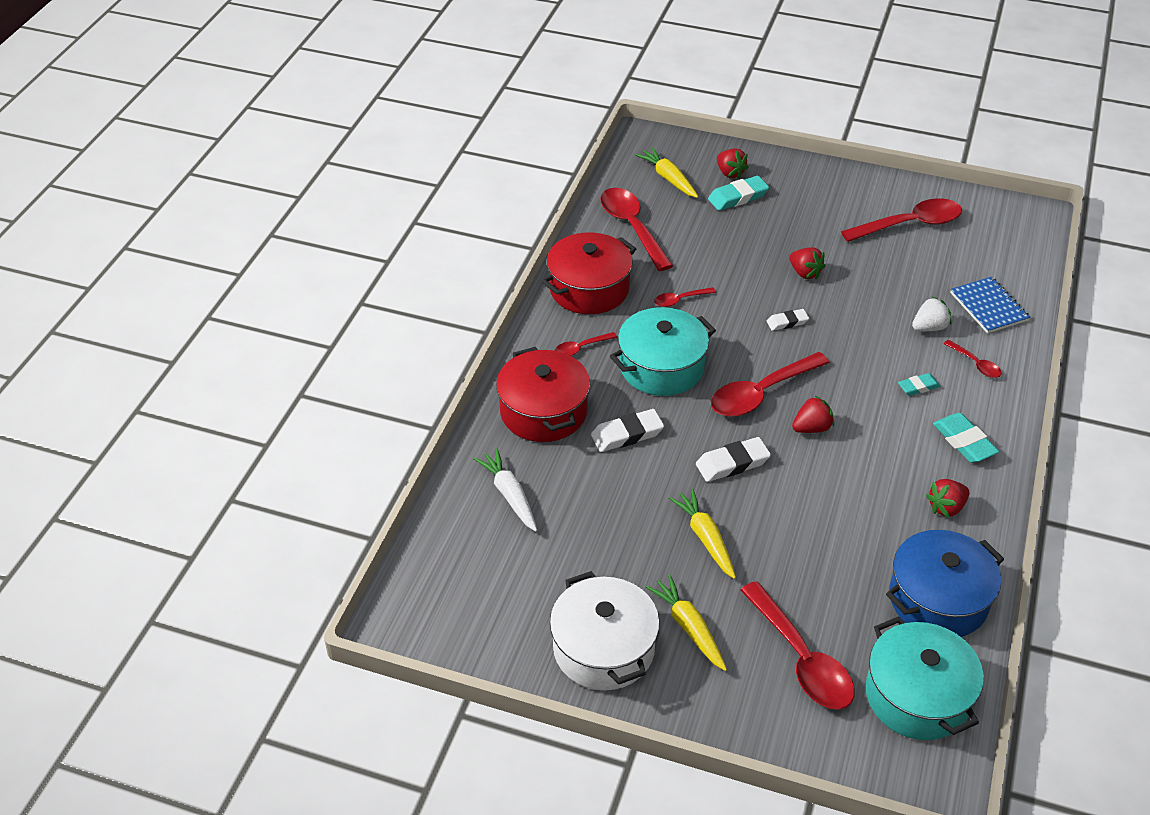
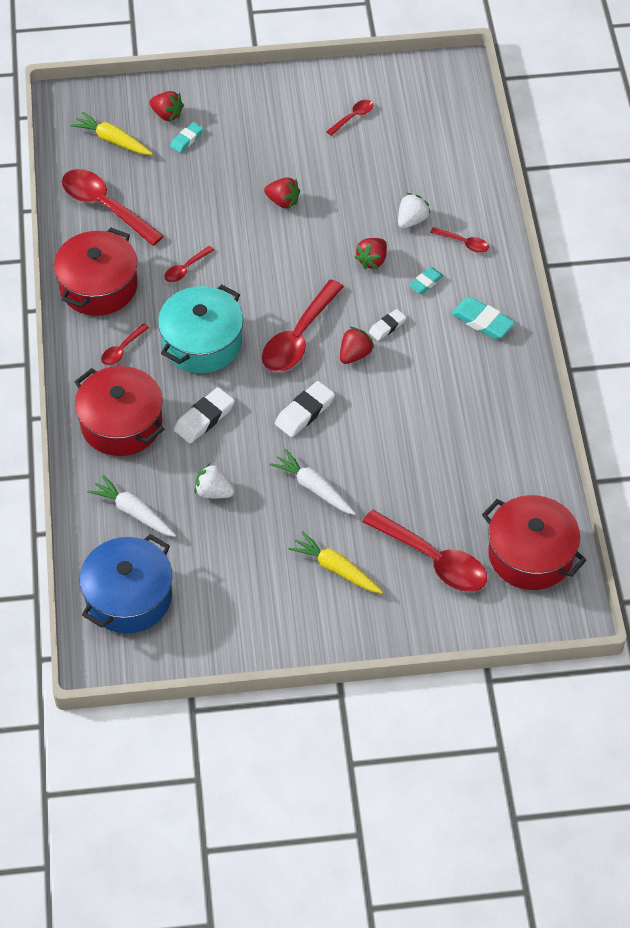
camera: 25 degrees left, 10 degrees up
white pot [550,571,660,690] -> none
yellow carrot [669,489,736,579] -> white carrot [270,449,356,515]
turquoise eraser [708,176,769,211] -> turquoise eraser [170,122,203,153], size x0.62
white eraser [767,309,809,331] -> white eraser moved to [369,309,406,341]
red spoon [841,198,962,242] -> red spoon [326,100,373,136], size x0.48
turquoise pot [866,616,984,740] -> red pot [482,495,586,590]
blue pot [886,530,1004,637] -> blue pot moved to [79,534,173,634]
red strawberry [926,479,970,518] -> red strawberry moved to [354,238,387,269]
blue notebook [950,277,1030,333] -> none
none -> white strawberry [194,463,234,498]

